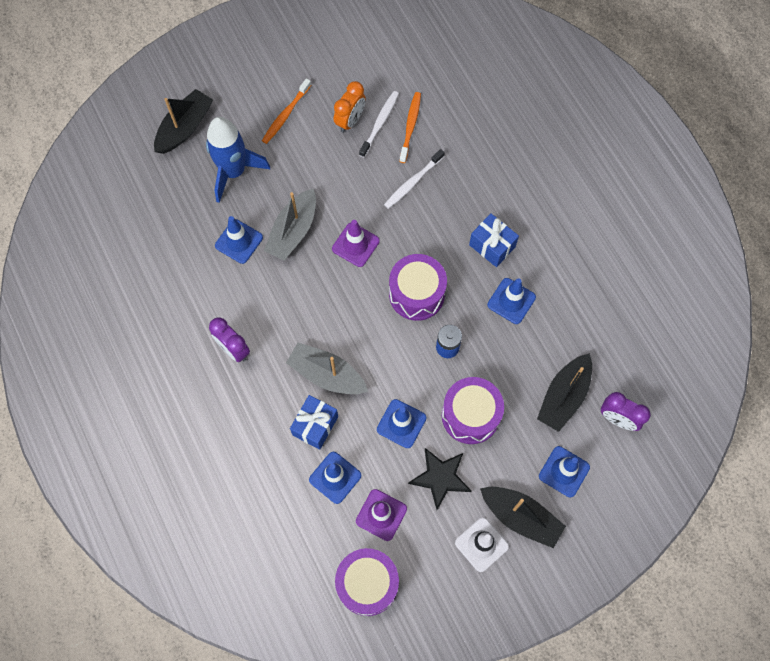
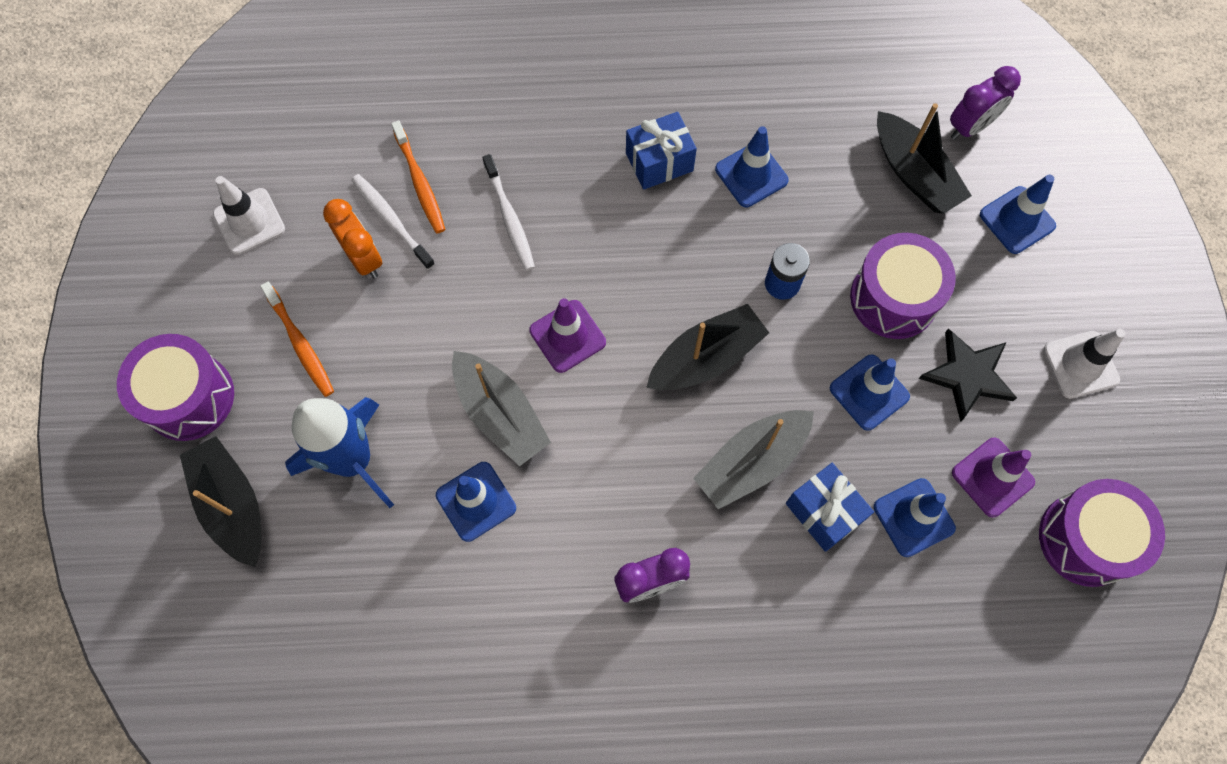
camera: 65 degrees left, 0 degrees up
purple drum [389,254,447,321] -> purple drum moved to [117,334,234,441]
orange toothbrush [399,92,421,163] -> orange toothbrush turned 150 degrees counterclockwise [391,121,445,234]
black boat [480,487,566,548] -> black boat moved to [646,304,769,390]
none -> white traffic cone [213,176,285,255]

